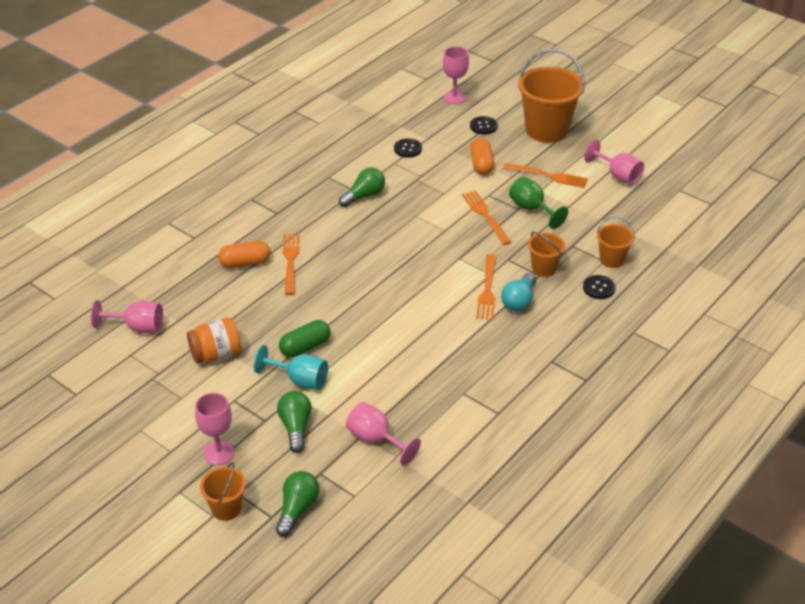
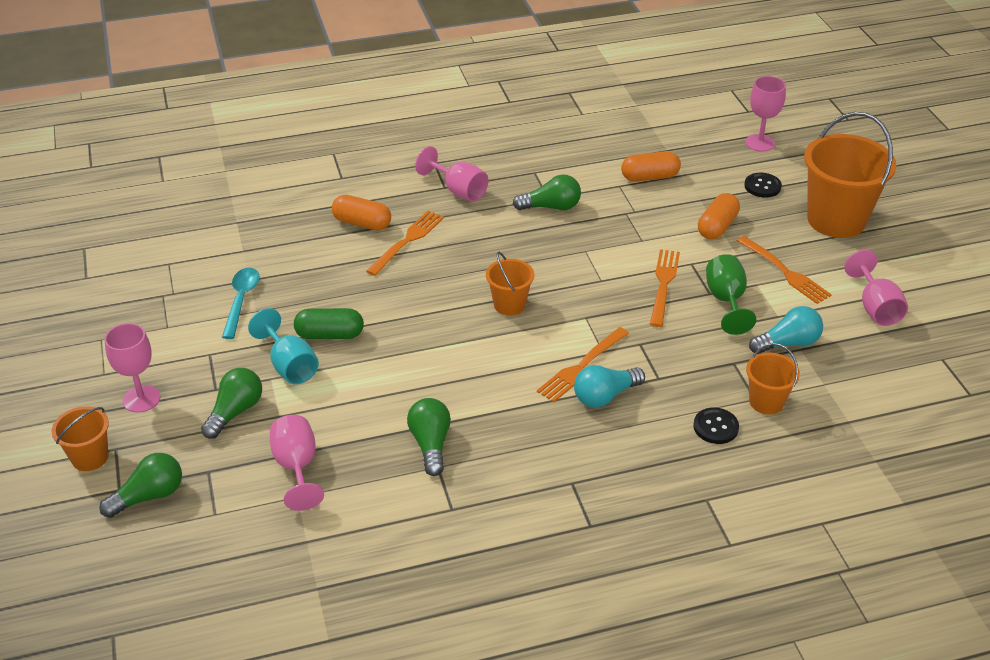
camera: 35 degrees right, 0 degrees up
pink goblet [91,300,163,333] -> pink goblet moved to [415,146,488,202]
orange jar [187,317,241,363] -> turquoise spoon [222,268,260,339]
black button [394,138,422,158] -> orange capsule [621,151,681,182]
orange bucket [528,232,566,277] -> orange bucket moved to [486,252,534,316]
none -> green light bulb [407,398,451,476]
none -> turquoise light bulb [749,306,823,354]

